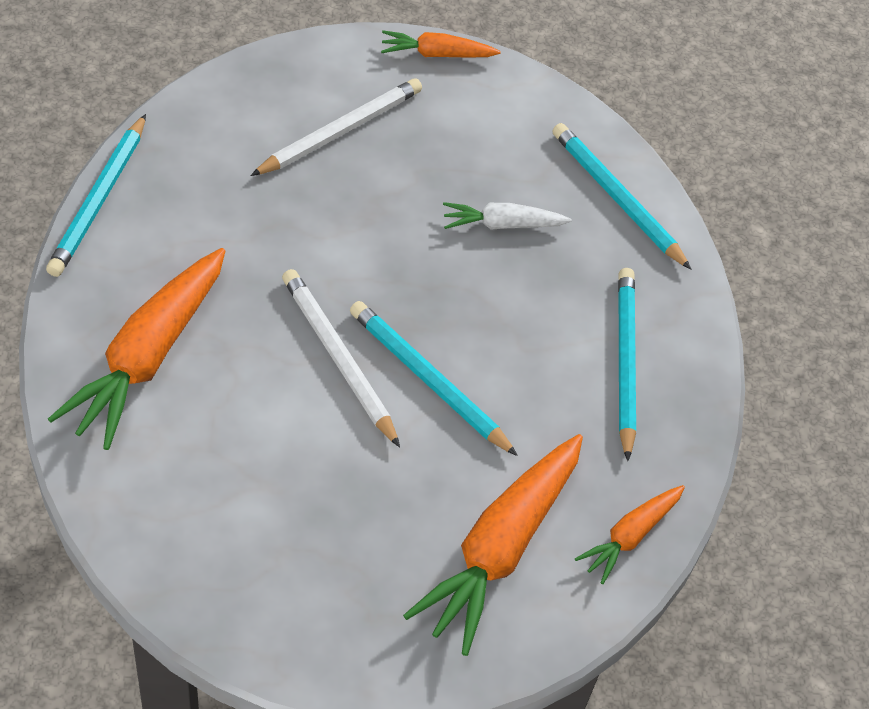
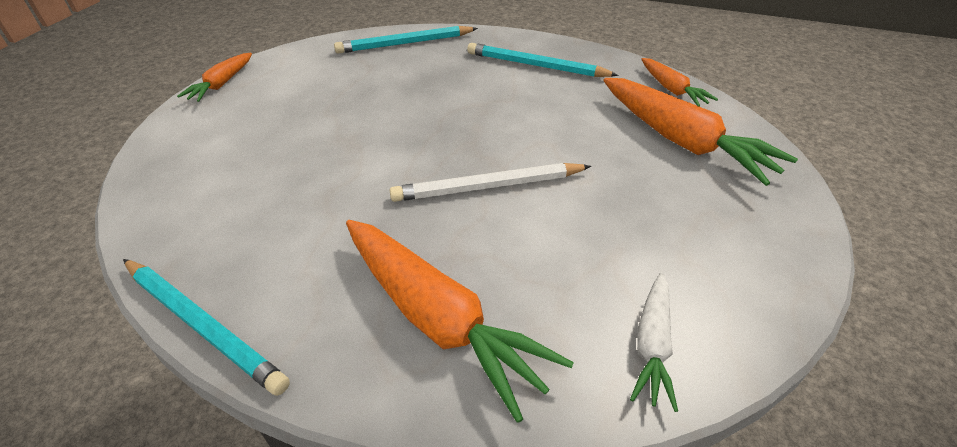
camera: 65 degrees left, 10 degrees down
white pencil [250,78,422,176] -> none
turquoise pencil [350,301,518,456] -> none
white carrot [443,202,572,230] -> white carrot moved to [630,272,678,412]

